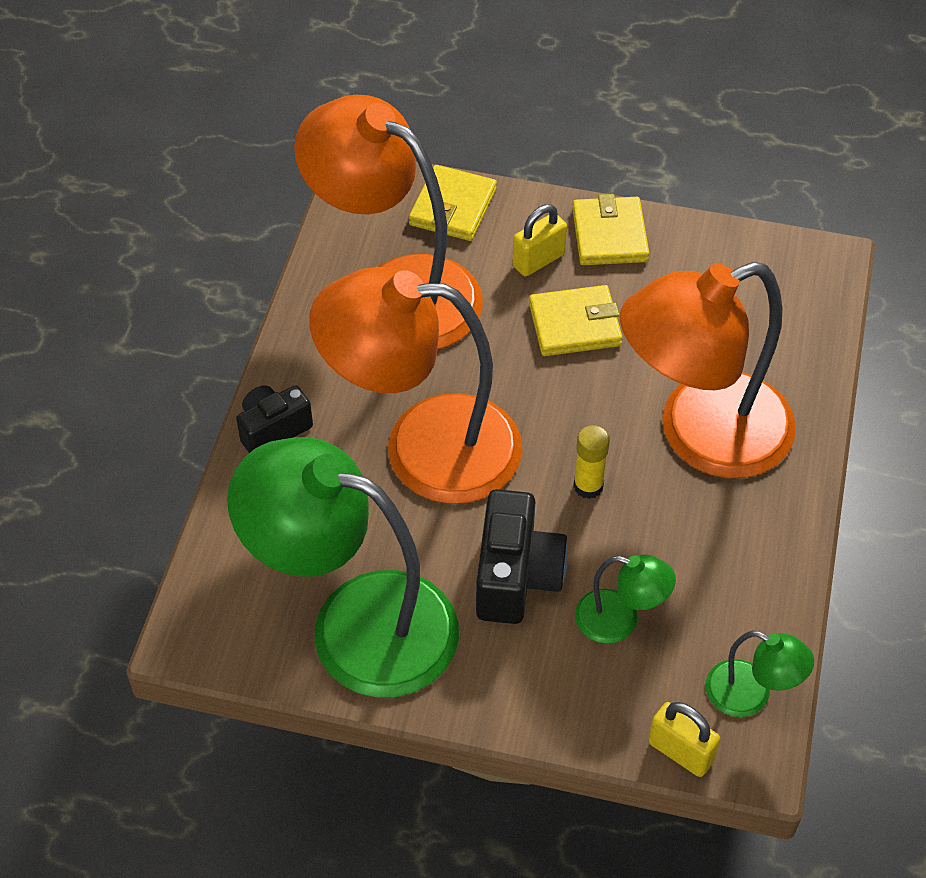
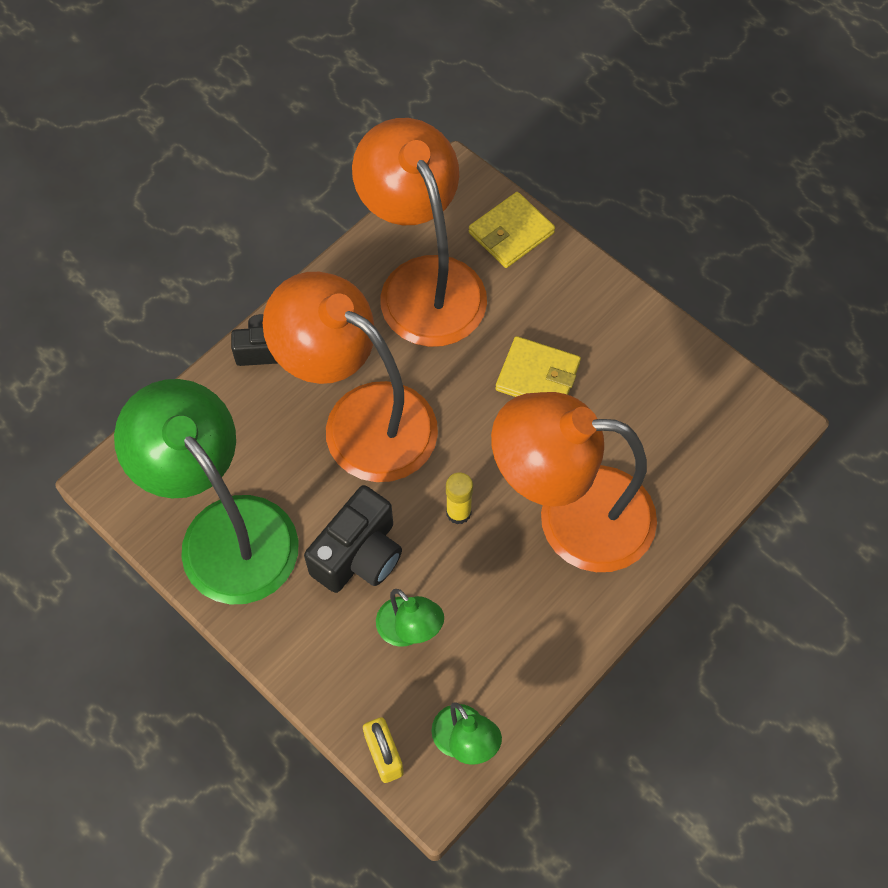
camera: 30 degrees right, 10 degrees up
yellow padlock [512,204,567,276] -> none
yellow wallet [572,194,649,265] -> none

